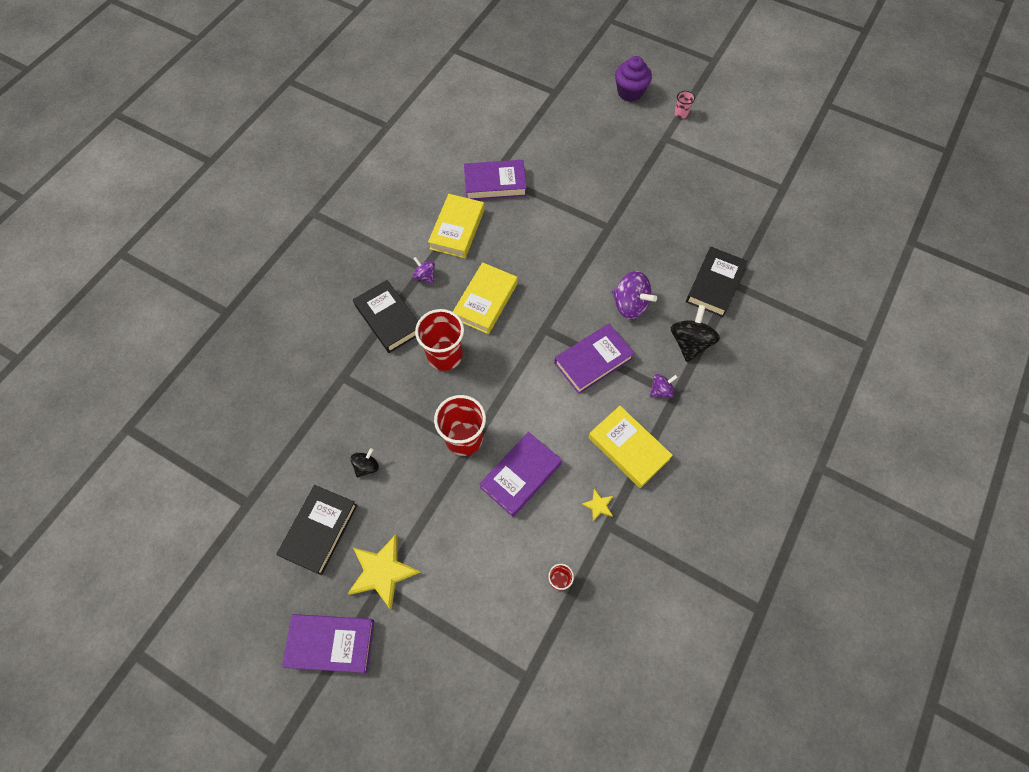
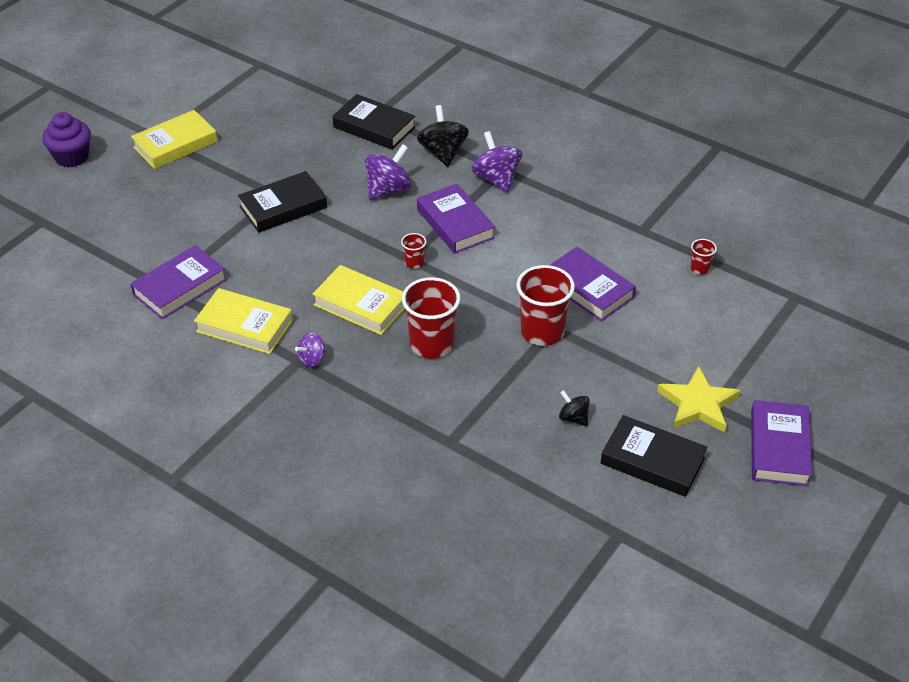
camera: 85 degrees left, 20 degrees down
black book [353,280,418,353] -> black book moved to [238,171,327,233]
purple book [464,160,527,200] -> purple book turned 45 degrees clockwise [130,245,227,319]
yellow star [581,489,613,521] -> none
yellow book [588,406,673,488] -> yellow book moved to [131,110,218,169]
purple spinning top [650,374,678,398] -> purple spinning top [471,131,522,193], size x1.77
black spinning top [671,305,720,362] -> black spinning top turned 60 degrees clockwise [417,105,469,167]
pink cup [674,91,695,118] -> none
none -> red cup [401,233,426,269]

